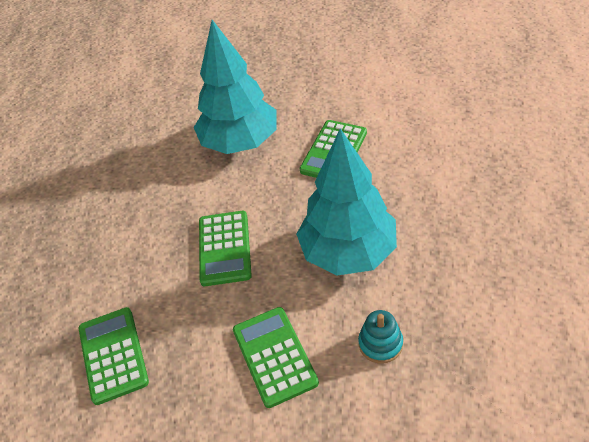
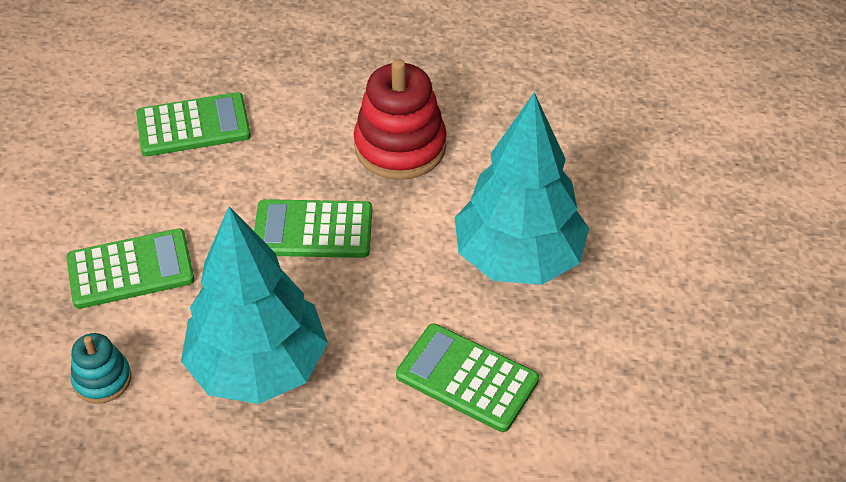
camera: 90 degrees right, 0 degrees up
none -> red stacking toy [354,59,447,180]

